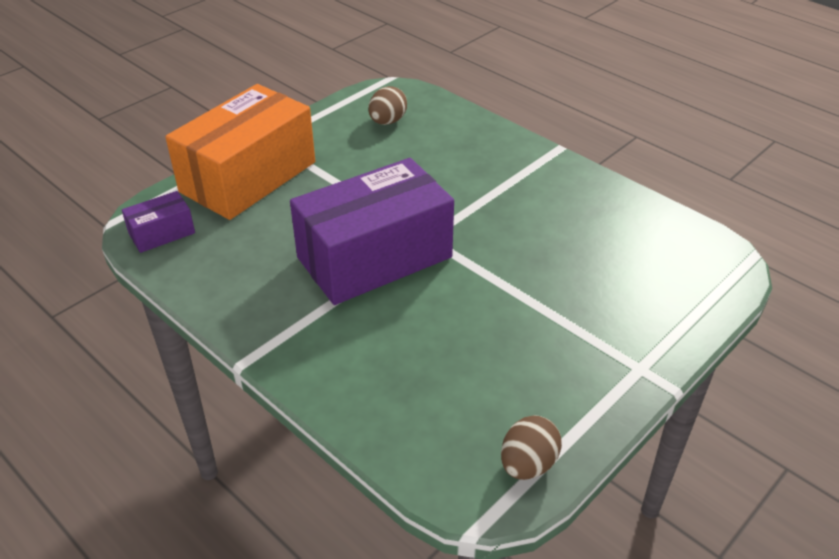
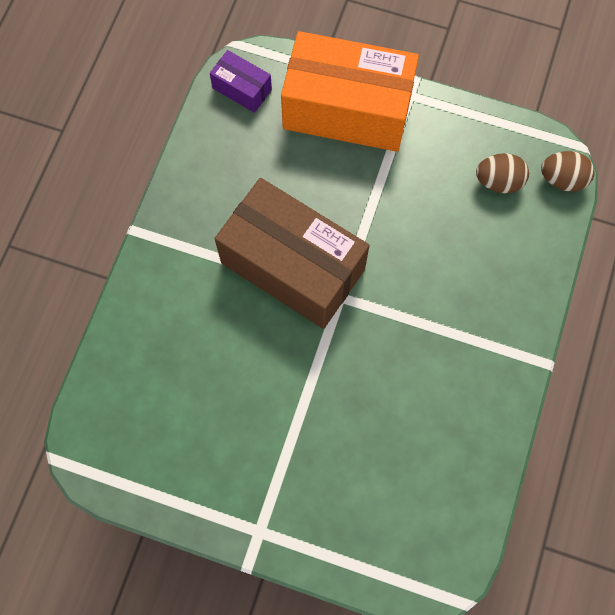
camera: 65 degrees right, 30 degrees up
purple box [290,158,454,305] -> brown box [215,178,369,329]
brown egg [501,415,562,480] -> brown egg moved to [541,151,595,192]

